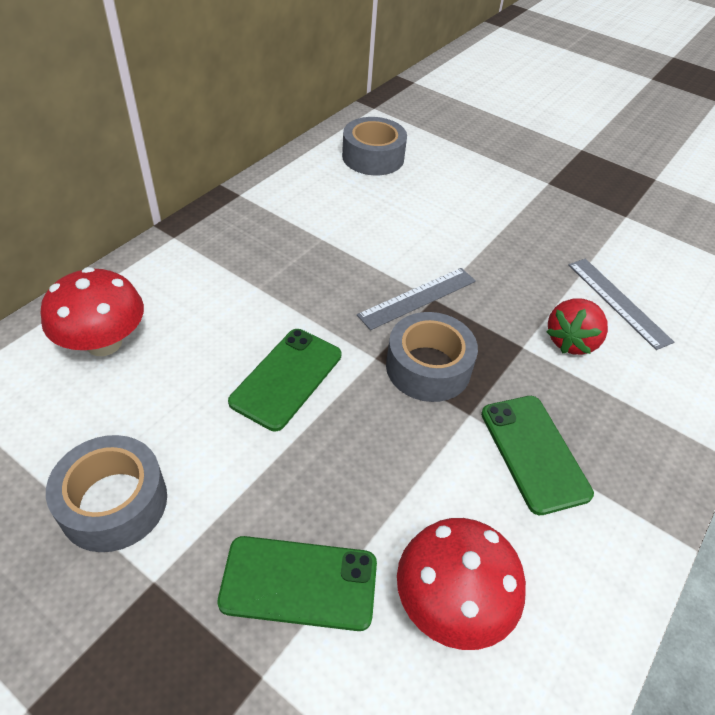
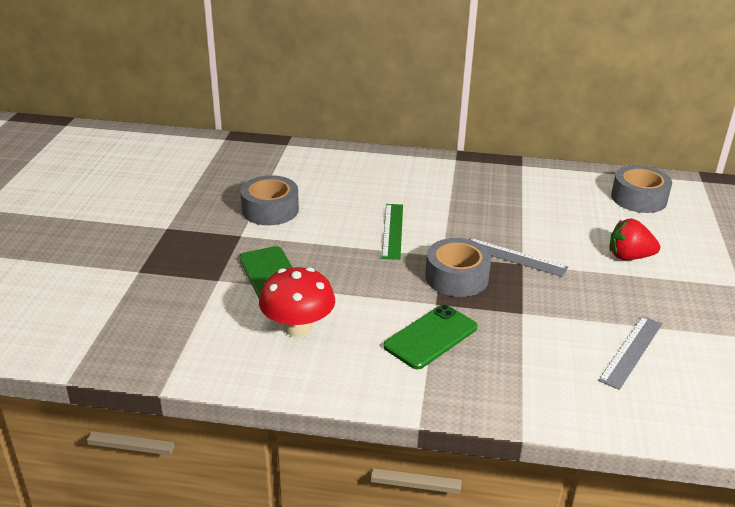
camera: 65 degrees right, 15 degrees down
red mushroom [41,267,144,356] -> none
green phone [228,329,341,431] -> green ruler [382,204,403,260]
red strawberry [546,299,608,355] -> red strawberry moved to [609,219,660,260]

